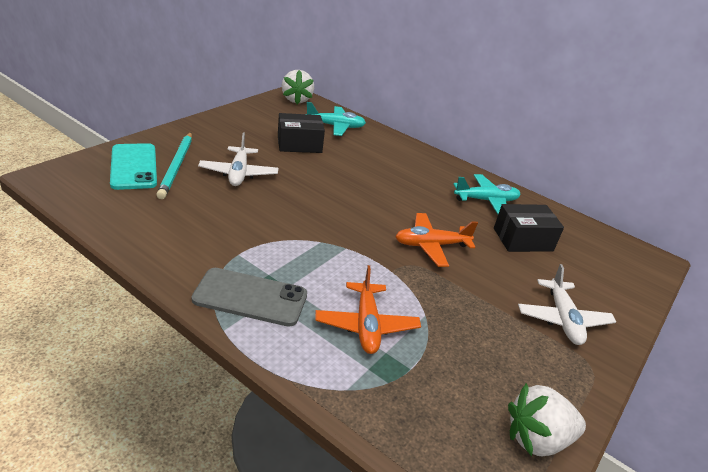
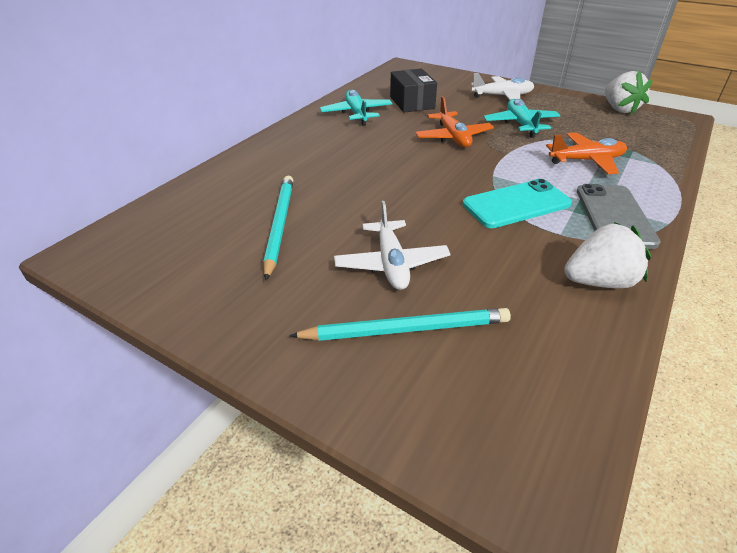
camera: 90 degrees left, 5 degrees up
turquoise phone [110,143,157,190] -> turquoise phone moved to [463,179,572,228]
white plane [198,133,278,186] -> white plane turned 90 degrees clockwise [334,201,450,290]
black box [278,113,325,153] -> turquoise pencil [263,176,293,280]
white strawberry [282,70,314,105] -> white strawberry moved to [564,222,651,288]
turquoise plane [307,102,366,136] -> turquoise plane moved to [484,99,561,138]

